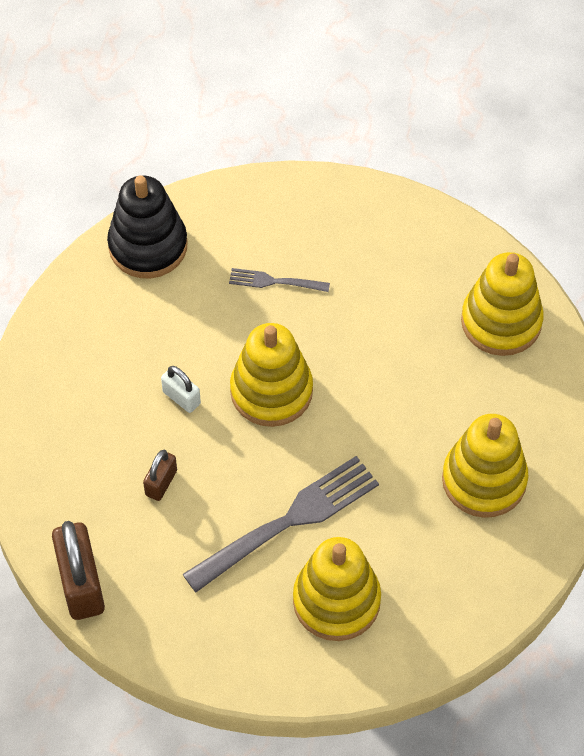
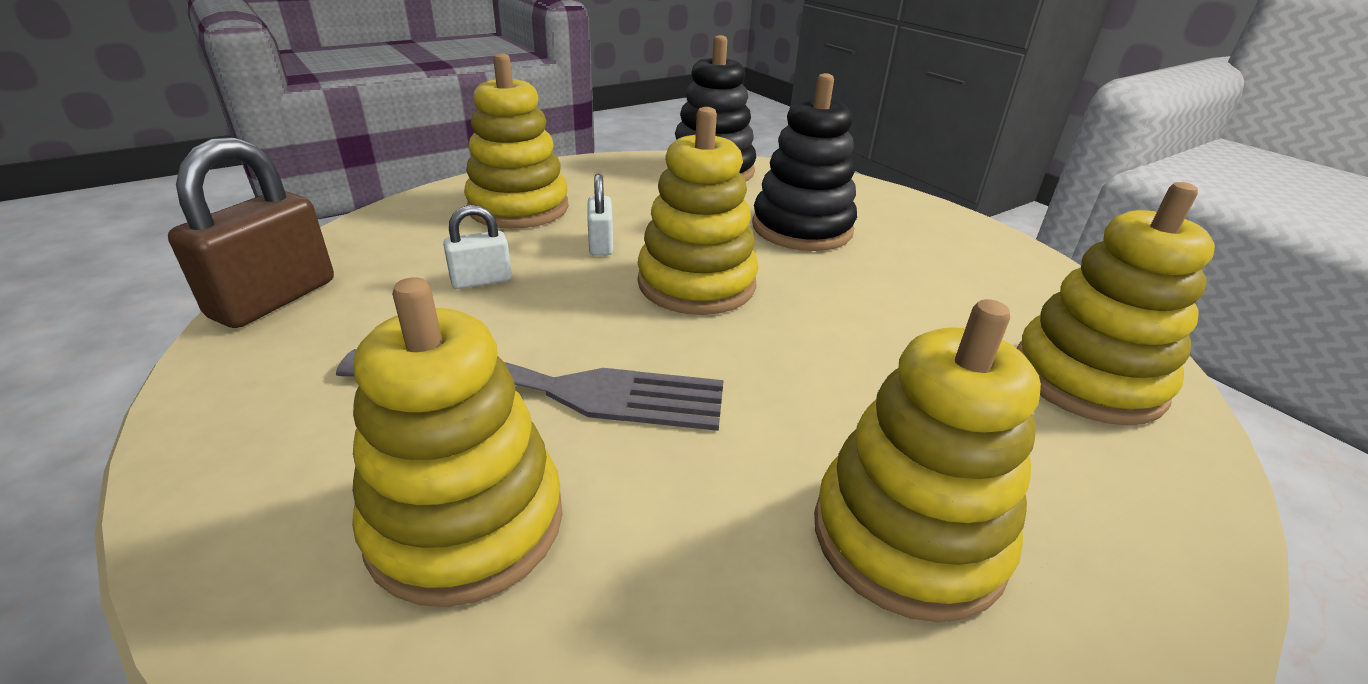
camera: 40 degrees right, 25 degrees down
brown padlock [143,450,177,501] -> white padlock [443,205,512,289]
grey fork [229,268,330,292] -> black stacking toy [752,73,857,251]
none -> yellow stacking toy [464,53,569,229]

